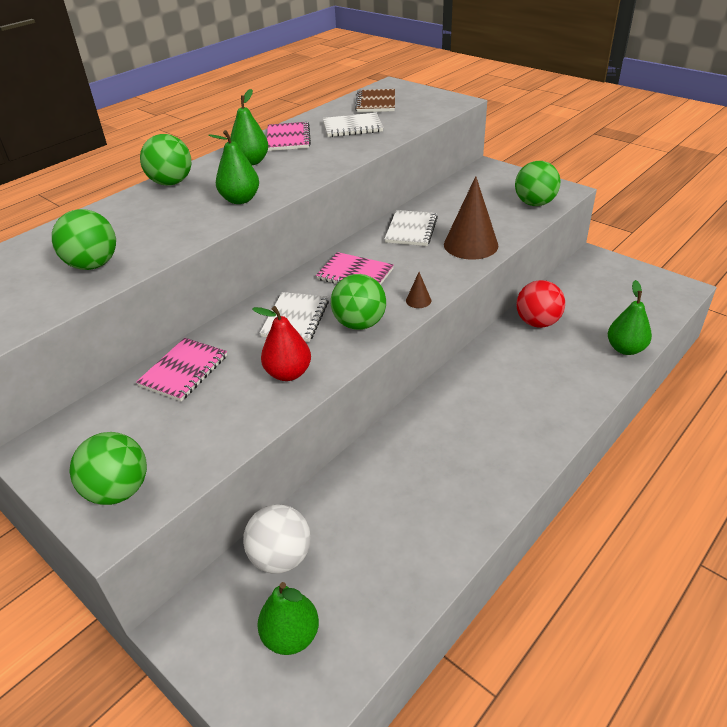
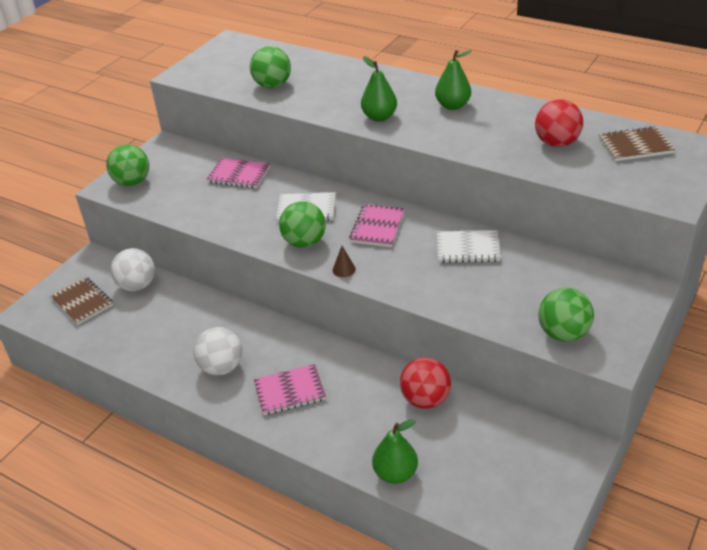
camera: 80 degrees right, 0 degrees up
green ball [140,134,191,186] -> none
red pear [252,306,311,381] -> none
green pear [257,582,319,655] -> brown notebook [50,277,113,325]
pink notebook [267,122,311,151] -> pink notebook moved to [254,364,326,415]
white notebook [323,113,383,137] -> red ball [535,99,583,147]
brown cone [444,176,499,260] -> none
none -> white ball [193,327,242,376]

